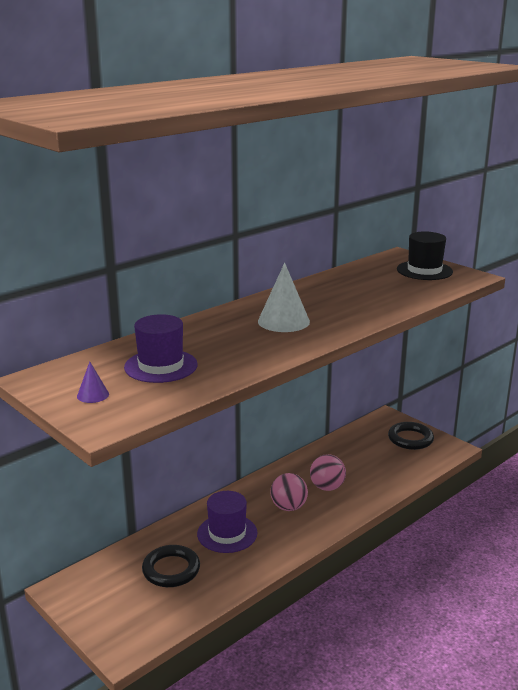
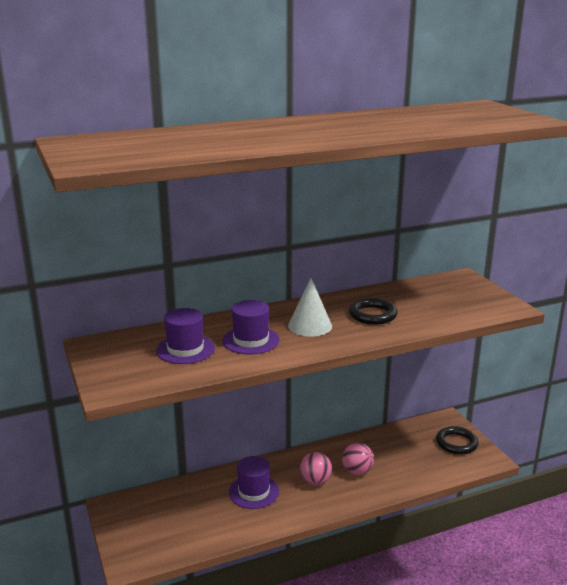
camera: 20 degrees right, 0 degrees up
purple cone [77,362,109,403] -> none
black ring [142,545,200,587] -> black ring moved to [349,298,398,325]
black hat [397,231,453,280] -> none
none -> purple hat [223,300,280,355]

